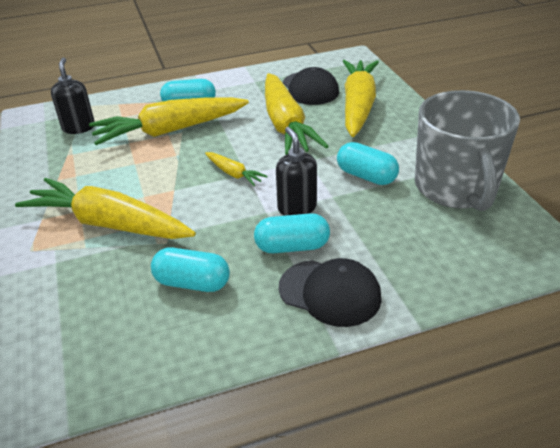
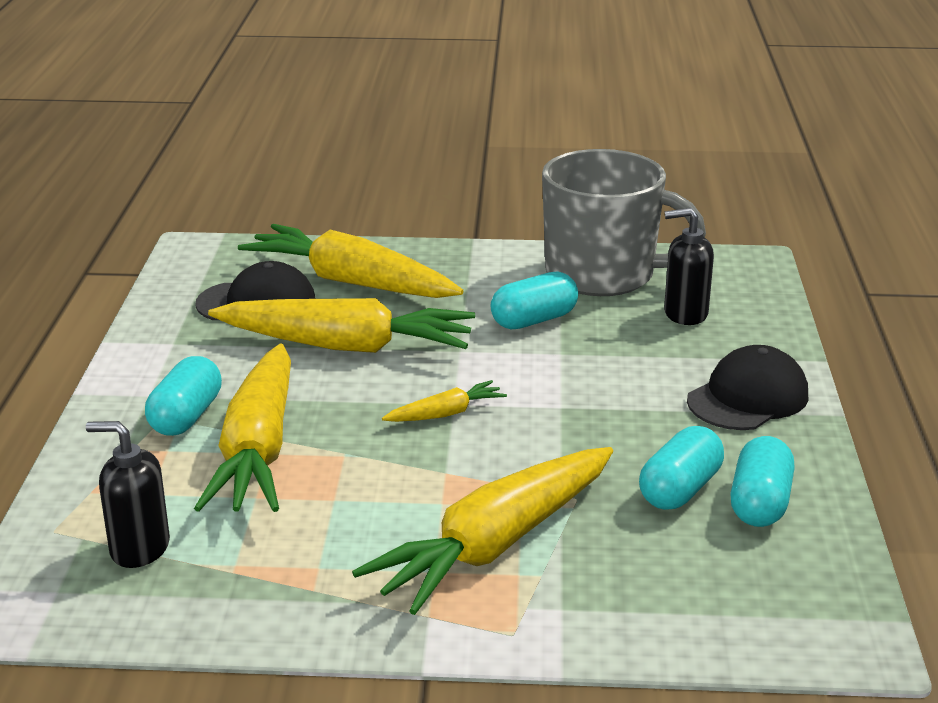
camera: 70 degrees left, 10 degrees down
turquoise capsule [254,213,330,253] -> turquoise capsule moved to [730,436,795,527]
black soap dispenser [276,127,317,216] -> black soap dispenser moved to [664,208,714,325]

